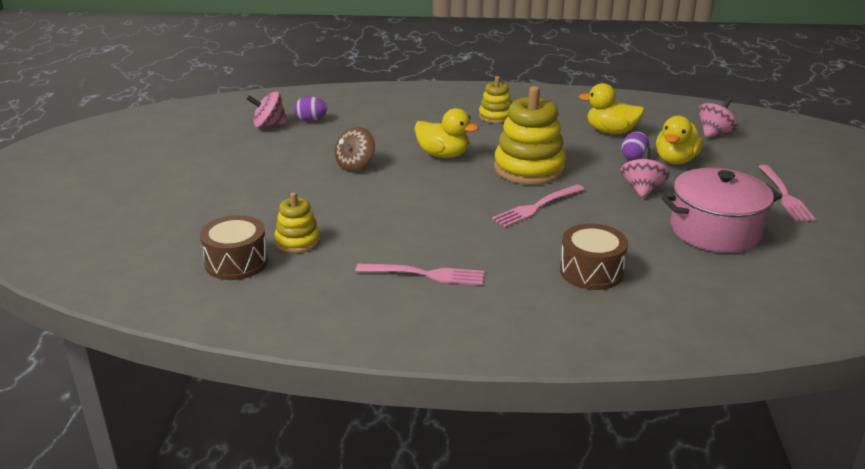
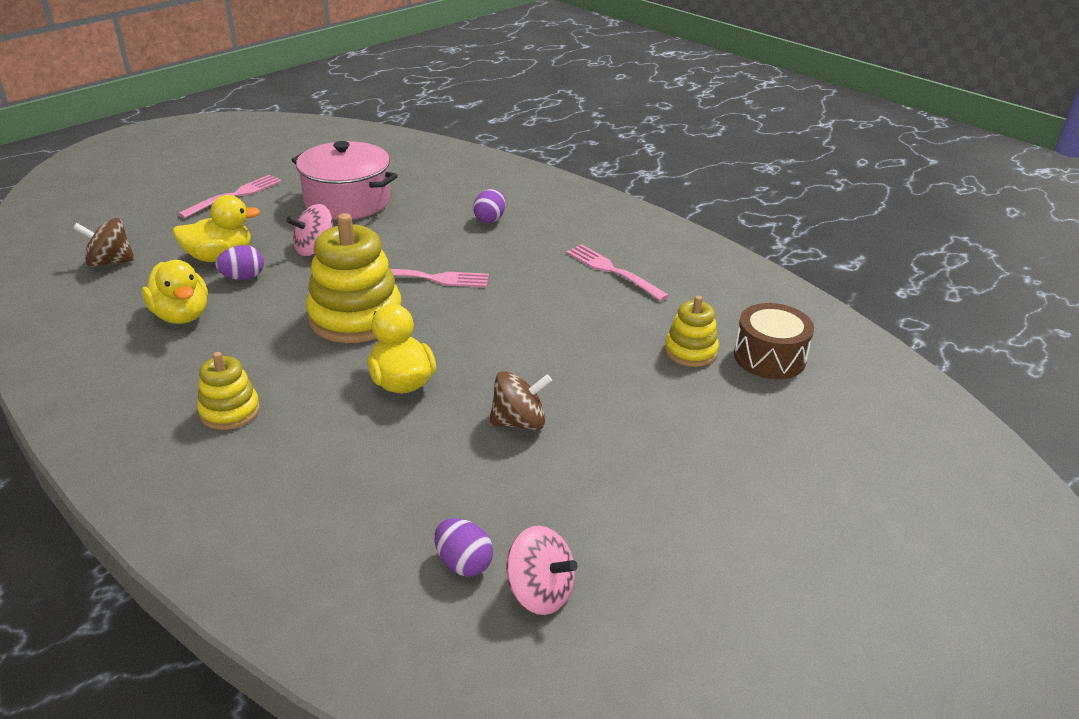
camera: 140 degrees left, 5 degrees up
brown drum [560,223,628,290] -> purple egg [473,189,505,223]
pink spinning top [698,98,738,138] -> brown spinning top [73,218,135,267]

